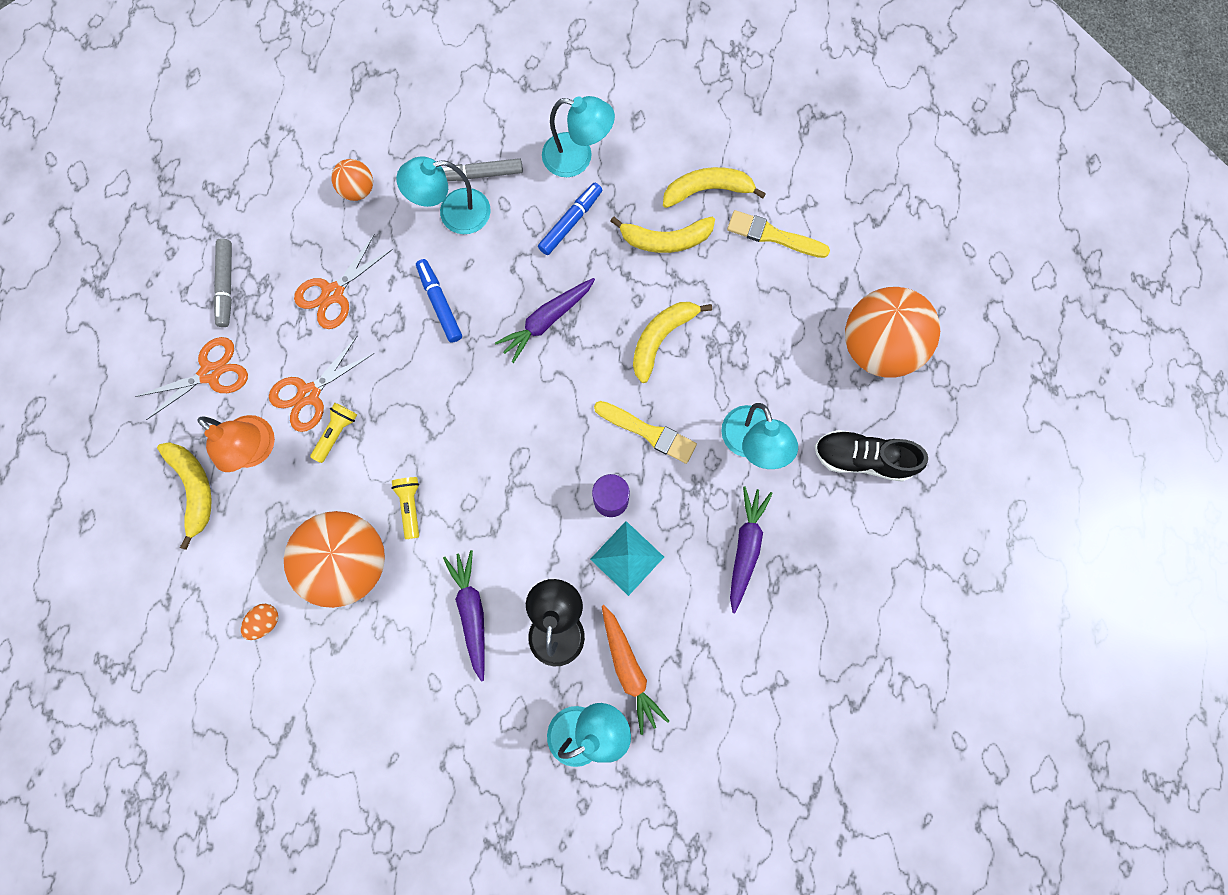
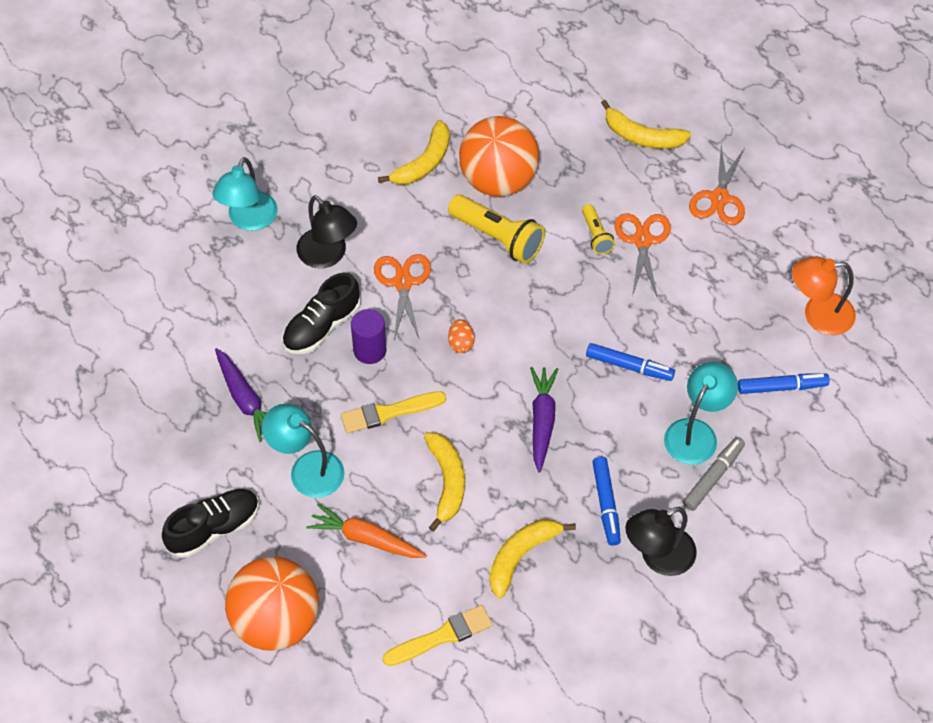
camera: 135 degrees right, 20 degrees down
orange lamp [197,415,275,472] -> orange lamp moved to [792,257,856,335]
grey marker [213,238,232,327] -> none
orange egg [241,604,278,640] -> orange egg moved to [448,319,475,353]
orange scissors [294,234,393,329] -> orange scissors moved to [374,254,431,340]
orange ball [331,159,373,201] -> blue marker [738,374,830,394]
yellow flashlight [391,477,419,539] -> yellow flashlight [448,195,545,264], size x1.82
purple carrot [443,550,485,682] -> none
turquoise lamp [542,96,615,177] -> black lamp [625,507,697,576]
turquoise pyramid [590,521,664,596] -> black shoe [282,273,361,354]
orange carrot [602,605,669,735] -> orange carrot moved to [306,503,427,558]
yellow banana [663,167,766,208] -> yellow banana moved to [378,120,450,185]

